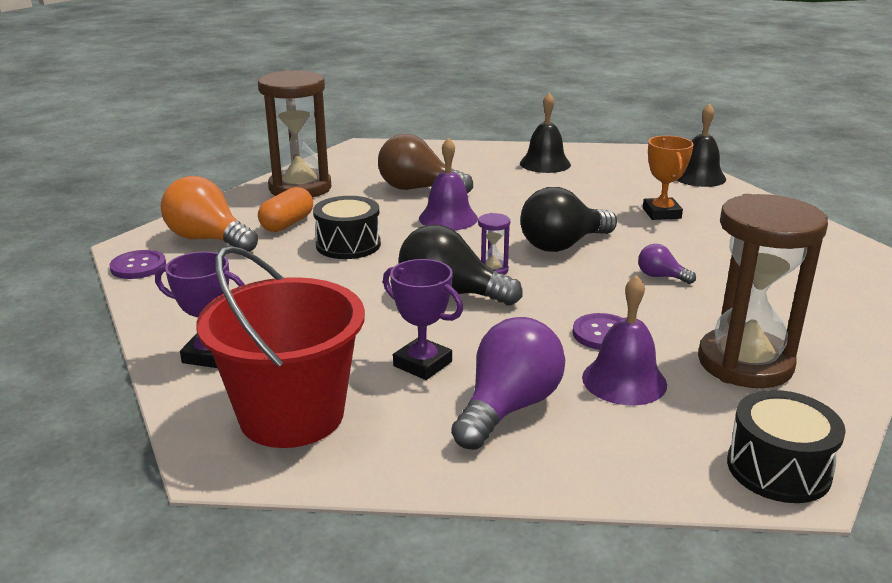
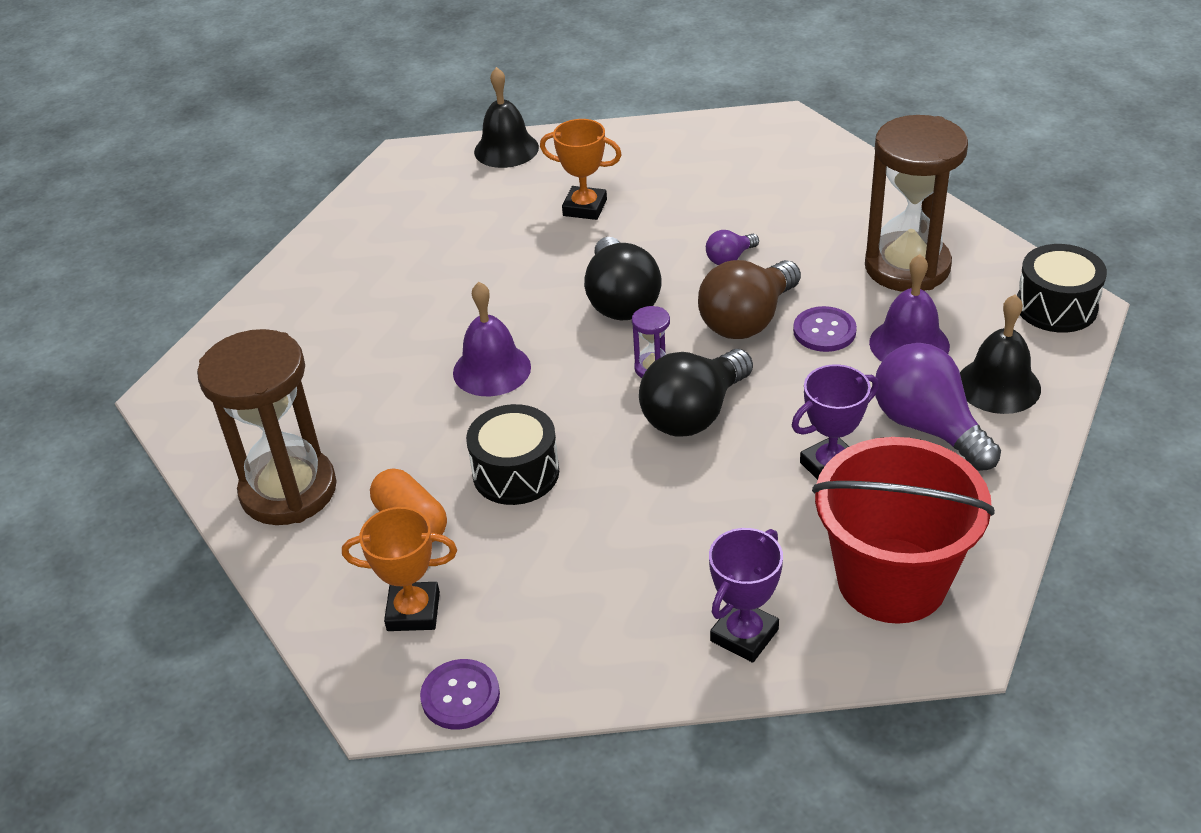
camera: 65 degrees left, 15 degrees up
orange light bulb [161,176,258,252] -> orange trophy [342,507,457,631]
brown light bulb [378,134,473,193] -> brown light bulb moved to [698,260,801,339]
black bell [520,93,571,173] -> black bell moved to [960,294,1041,414]

